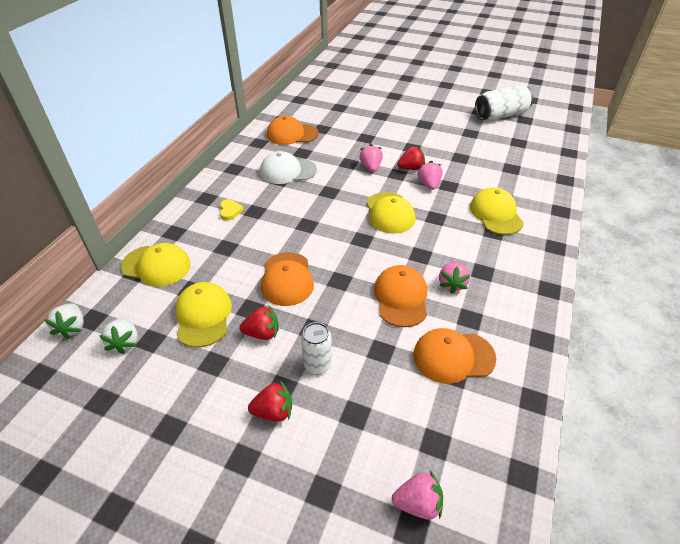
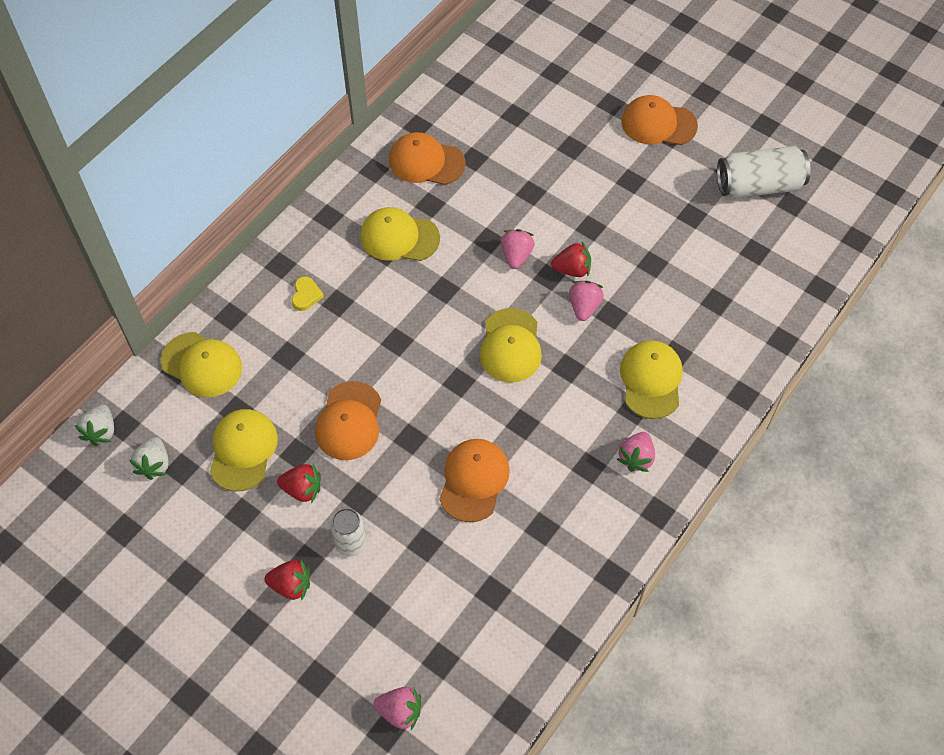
camera: 15 degrees right, 15 degrees up
white cap [260,151,317,184] -> yellow cap [360,207,440,261]
orange cap [413,328,496,384] -> orange cap moved to [621,95,698,145]
pink strawberry [439,262,470,294] -> pink strawberry moved to [617,432,655,472]

